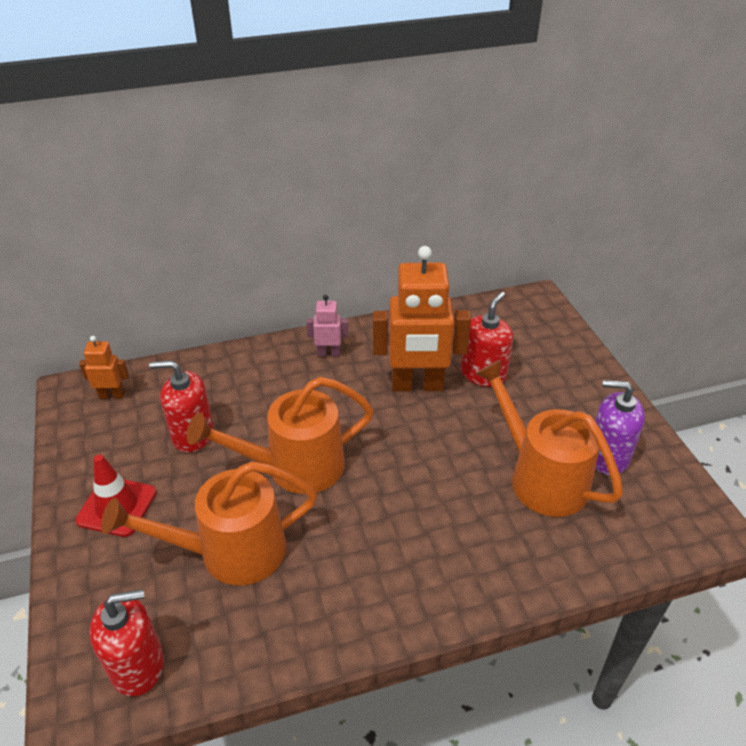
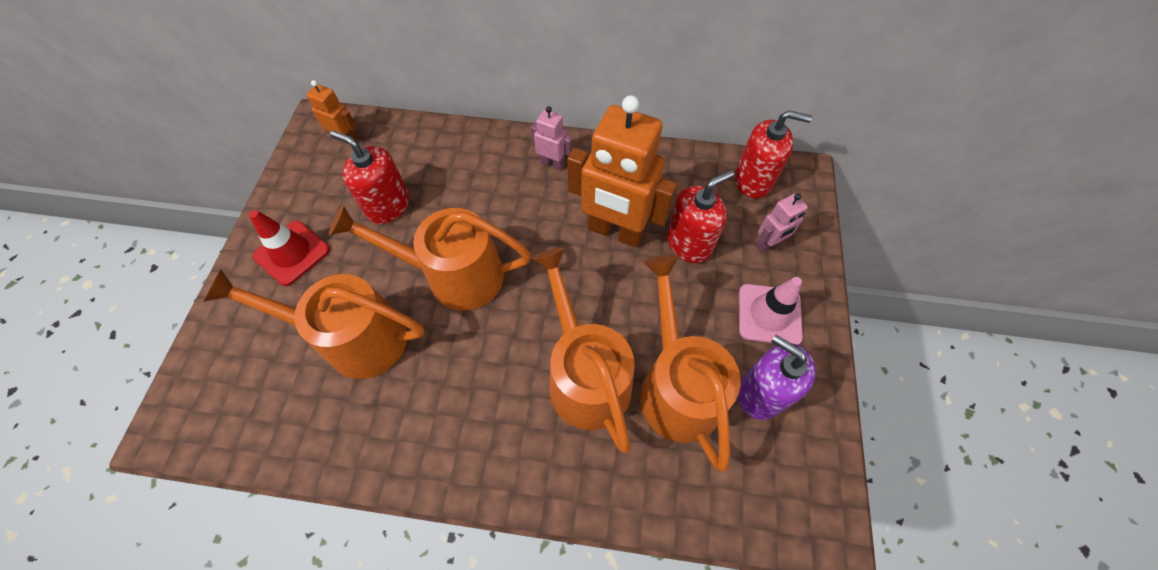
camera: 25 degrees right, 20 degrees up
red soap dispenser [89,589,164,697] -> red soap dispenser moved to [735,110,812,199]
none -> orange watering can [531,247,635,453]
none -> pink traffic cone [739,277,803,345]
none -> pink robot [756,193,808,253]

